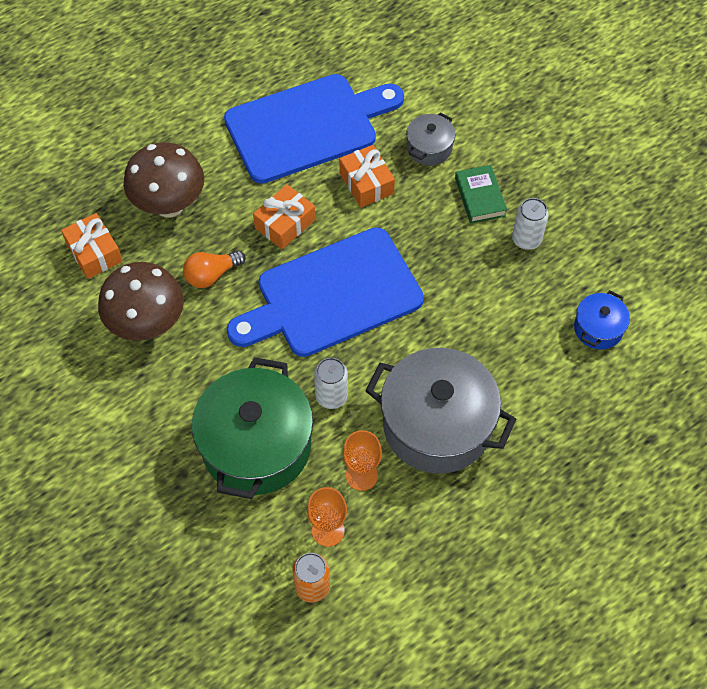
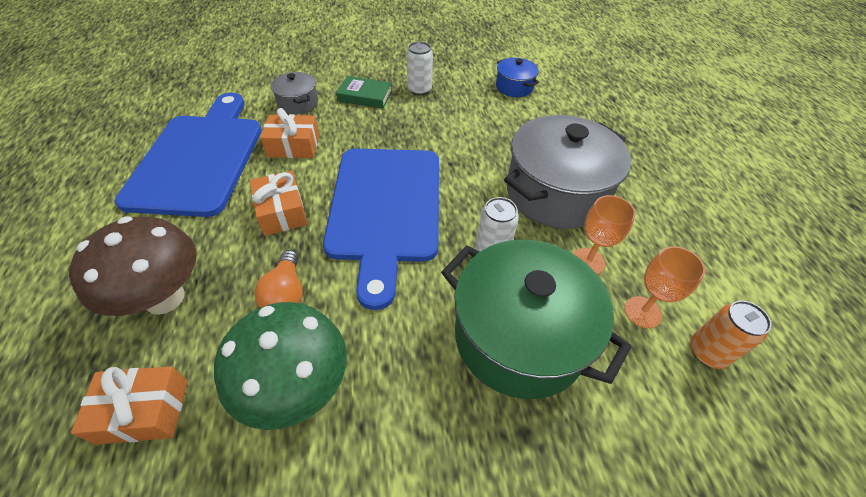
camera: 65 degrees left, 10 degrees down
brown mushroom [98,262,184,341] -> green mushroom [214,302,347,430]

